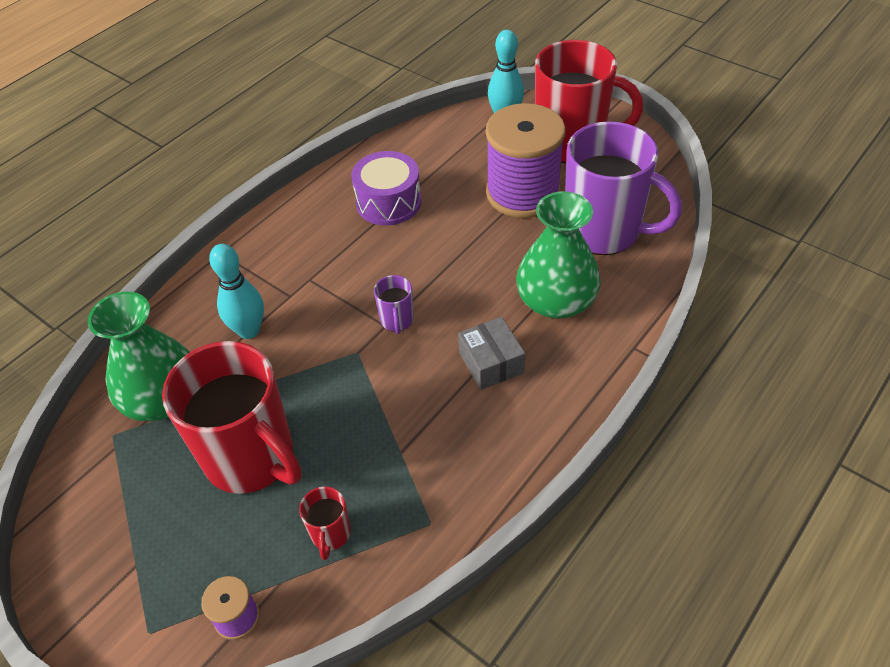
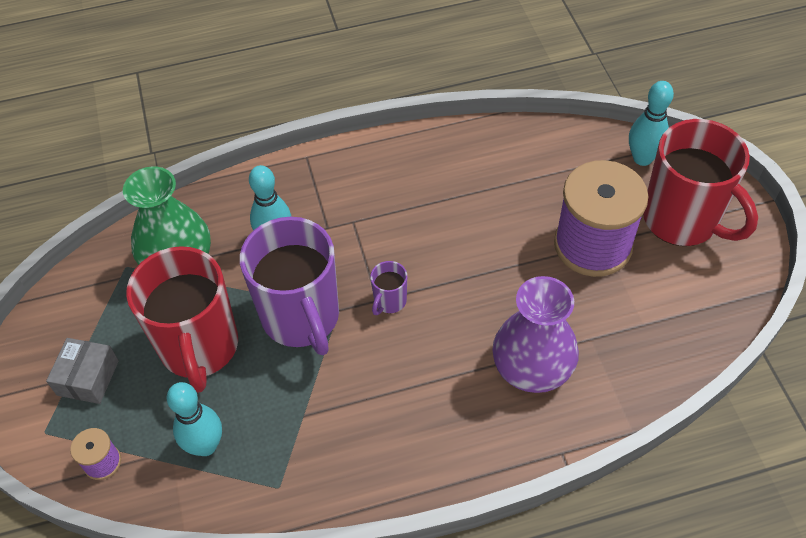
camera: 35 degrees right, 5 degrees up
red mug [299,486,351,560] -> turquoise bowling pin [167,382,222,456]
purple drum [351,151,421,226] -> none
grey box [458,317,525,390] -> grey box moved to [46,338,119,404]
green vase [516,191,601,319] -> purple vase [492,276,579,393]
purple mug [565,121,682,255] -> purple mug moved to [240,217,339,355]

